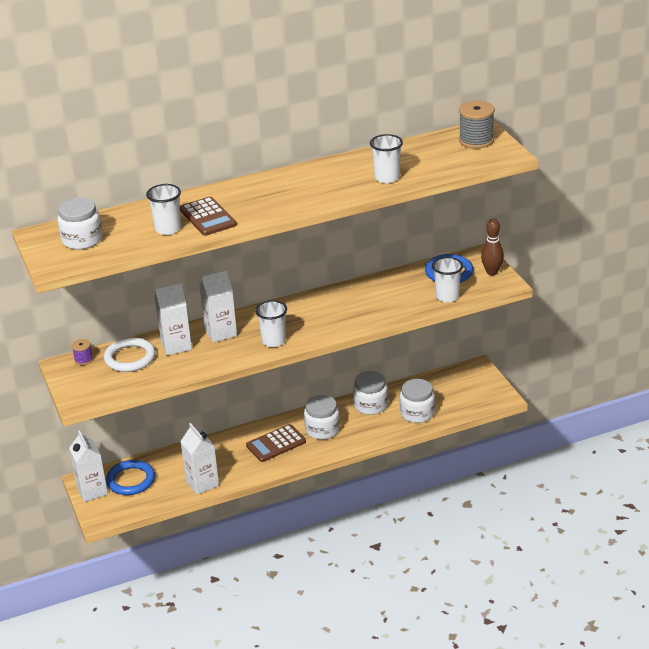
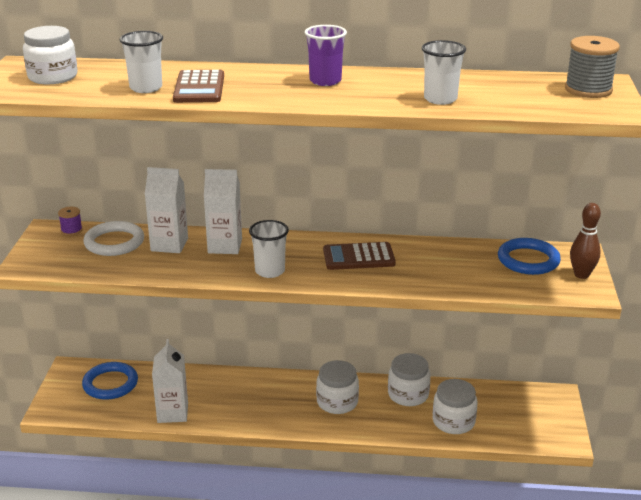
camera: 25 degrees right, 5 degrees down
white carton [69,430,108,502] -> none
brown calculator [246,424,306,462] -> brown calculator moved to [323,242,396,270]
white cup [432,257,463,303] -> none
none -> purple cup [304,25,347,86]

